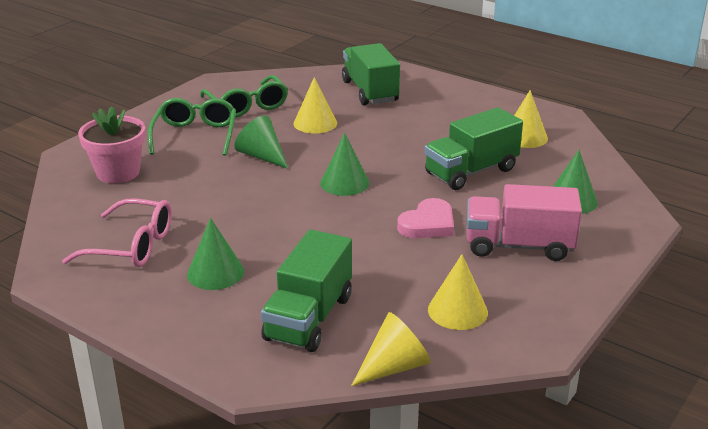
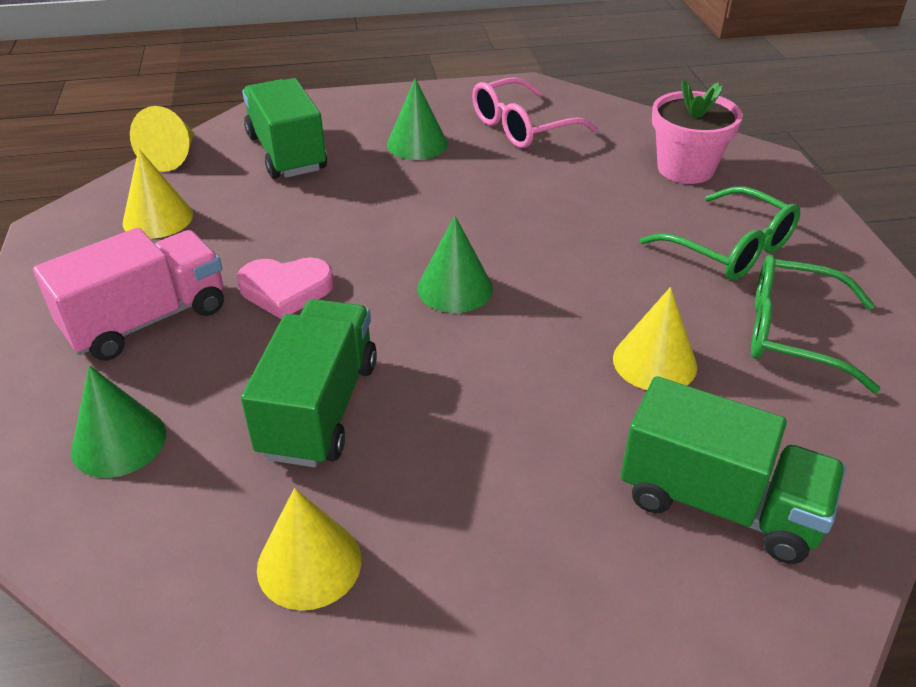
camera: 135 degrees right, 10 degrees up
green cone [234,115,288,169] -> none
pink heart [397,198,454,238] -> pink heart turned 90 degrees counterclockwise [237,257,334,319]

